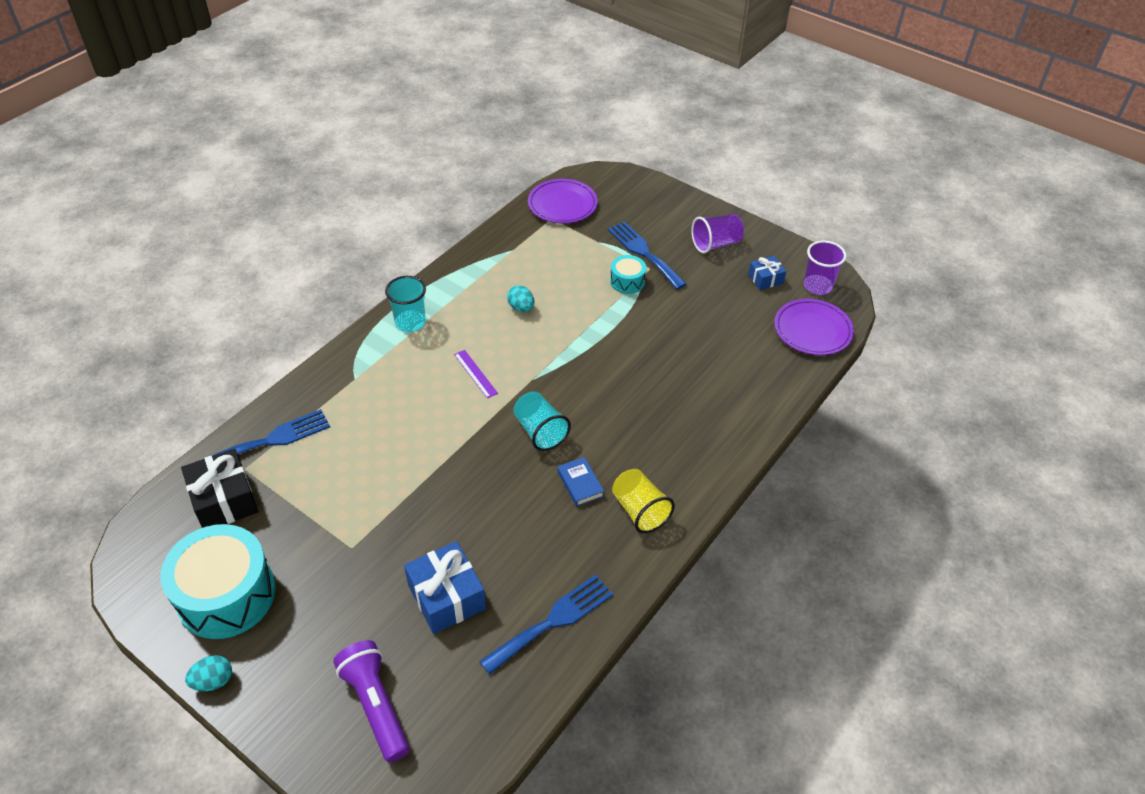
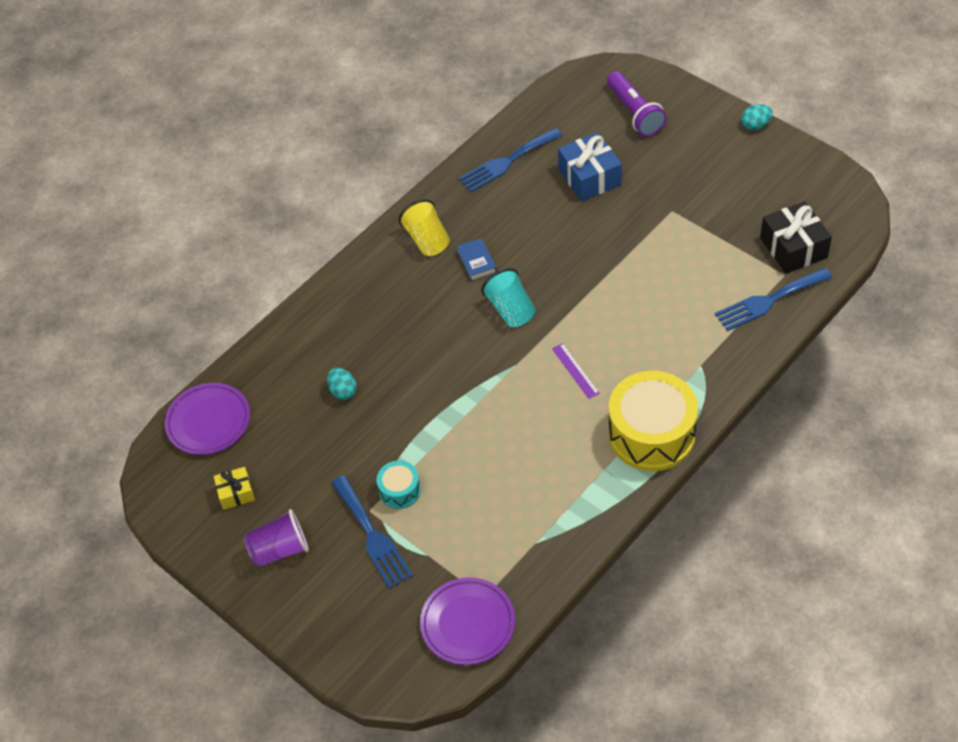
camera: 170 degrees left, 5 degrees up
turquoise drum [161,524,276,639] -> none
turquoise cup [385,276,426,332] -> yellow drum [609,371,698,471]
turquoise egg [507,285,535,312] -> turquoise egg moved to [327,368,357,400]
blue gift [748,256,786,290] -> yellow gift [214,467,255,510]
purple cup [804,240,846,295] -> none

